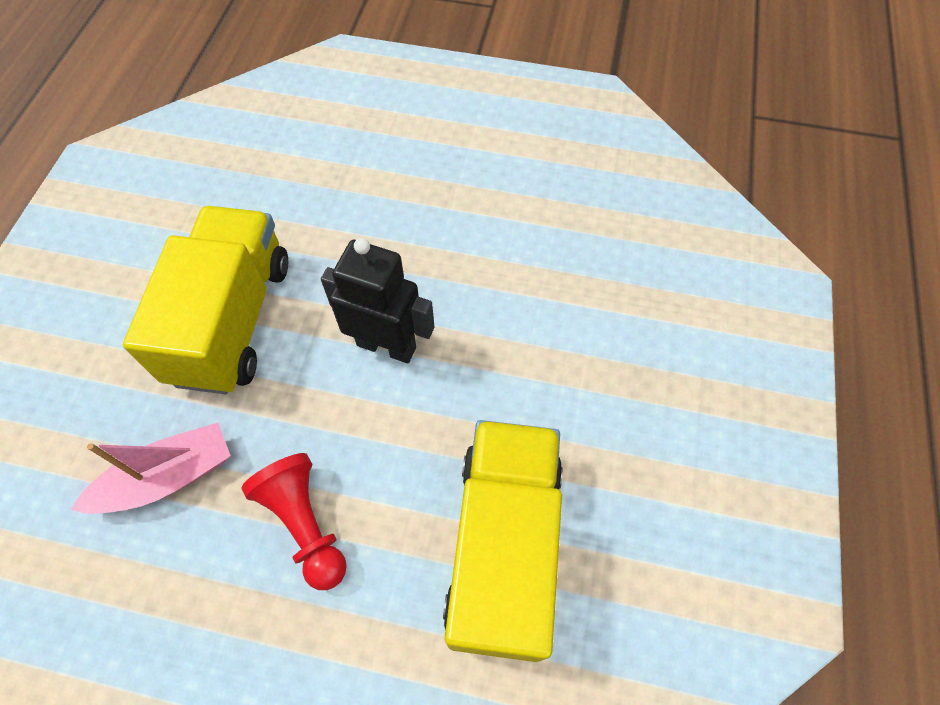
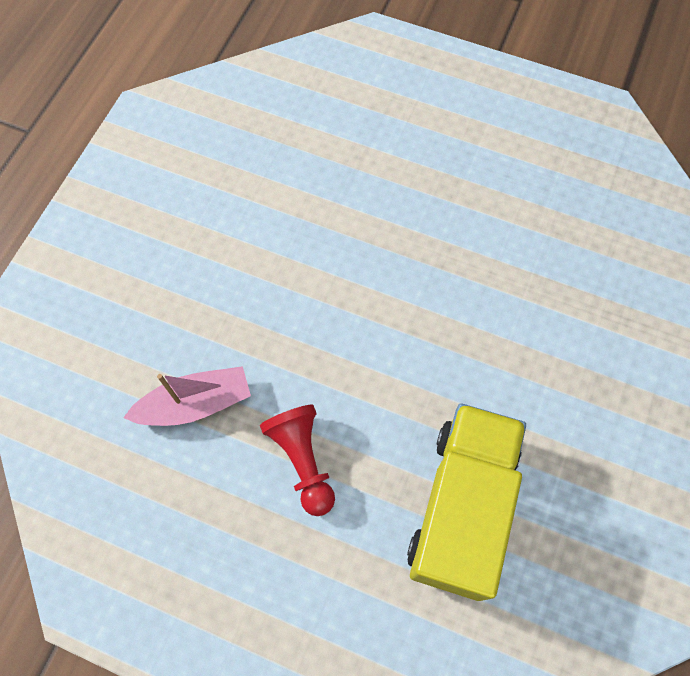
camera: 10 degrees right, 5 degrees up
yellow truck [123,206,288,394] -> none
black robot [321,238,434,363] -> none

